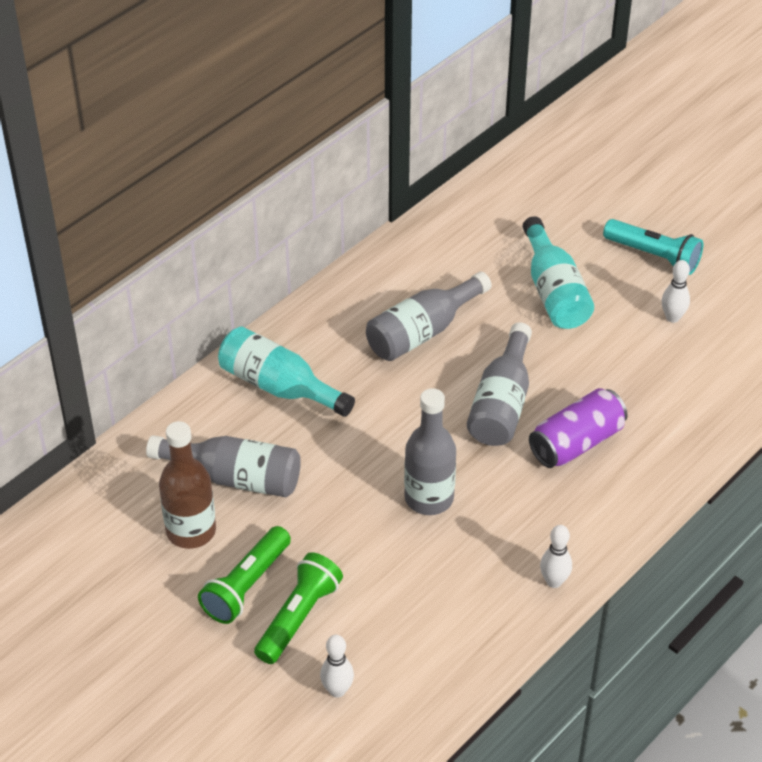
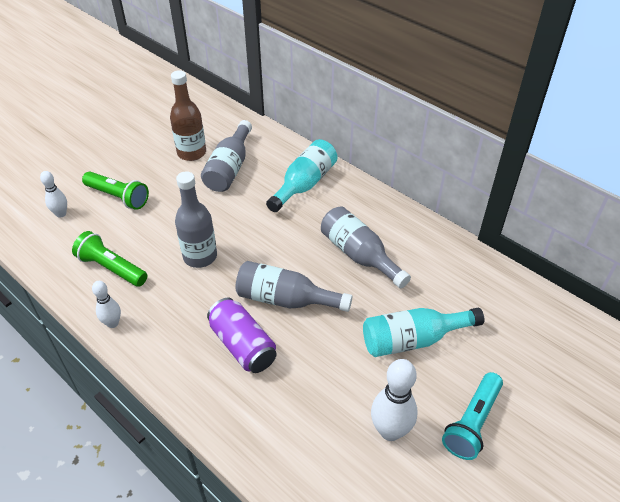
camera: 90 degrees right, 0 degrees up
green flashlight [198,526,291,624] -> green flashlight moved to [72,231,147,287]
white bowling pin [662,260,690,323] -> white bowling pin [371,359,418,441], size x1.68

